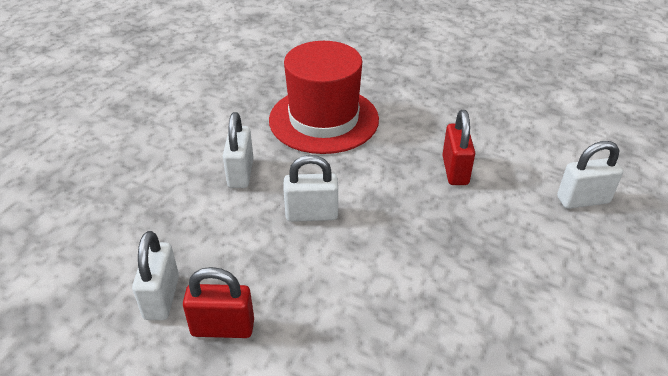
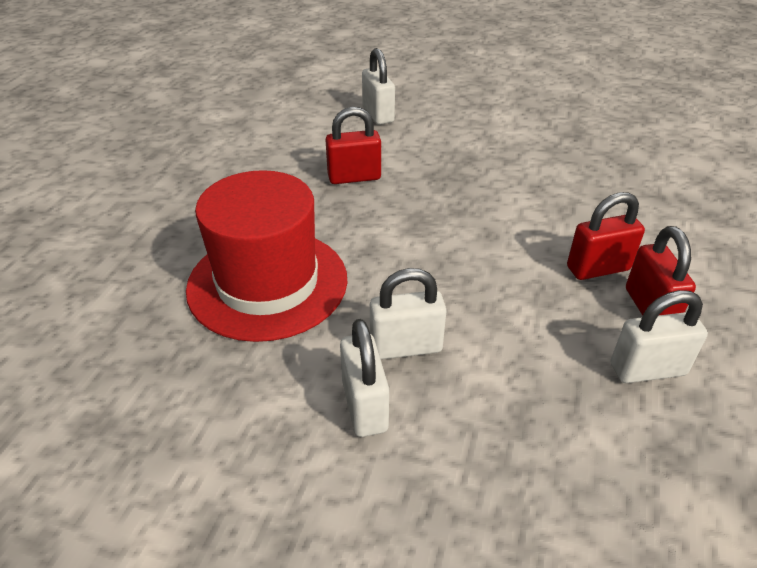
camera: 100 degrees left, 0 degrees up
white padlock [284,155,338,222] -> white padlock moved to [340,319,389,437]
none -> red padlock [567,192,645,280]

